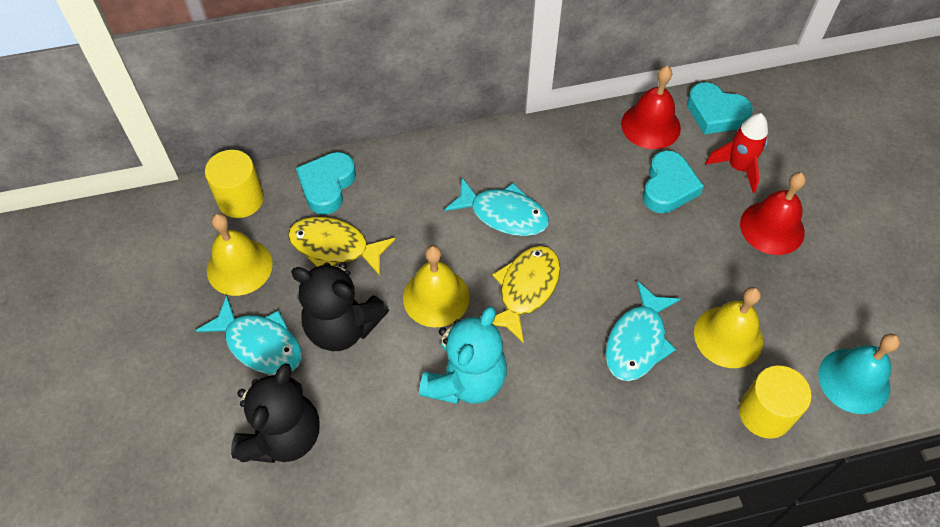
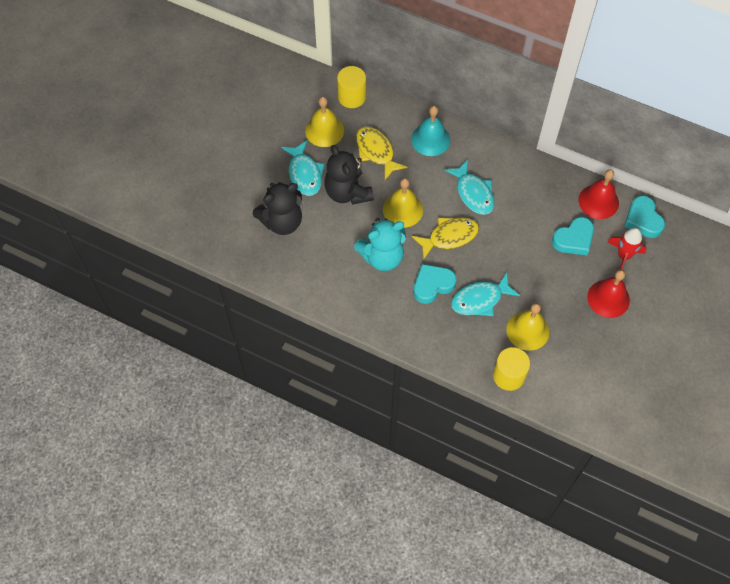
camera: 40 degrees right, 5 degrees up
turquoise heart [296,152,356,215] -> turquoise heart moved to [413,264,456,304]
turquoise bell [818,334,900,414] -> turquoise bell moved to [411,106,450,156]

